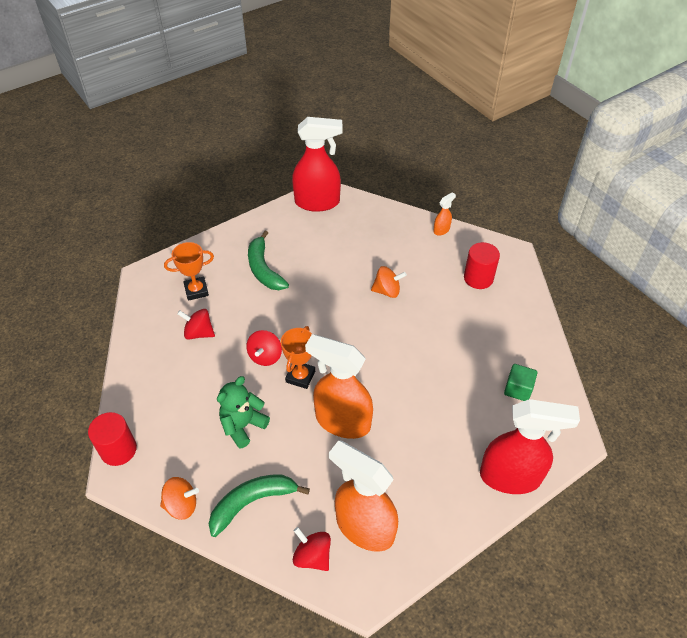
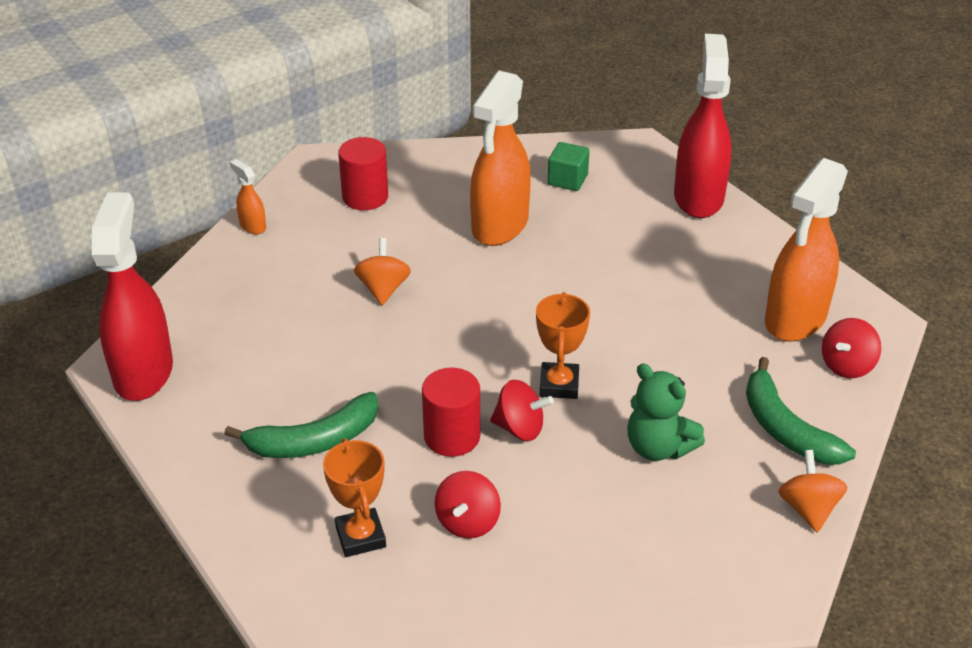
camera: 90 degrees left, 10 degrees down
red cylinder [88,412,137,466] -> red cylinder moved to [422,368,480,457]
orange trophy [281,326,315,389] -> orange trophy turned 75 degrees clockwise [536,292,590,399]
orange spray bottle [305,334,373,439] -> orange spray bottle moved to [470,71,531,246]

